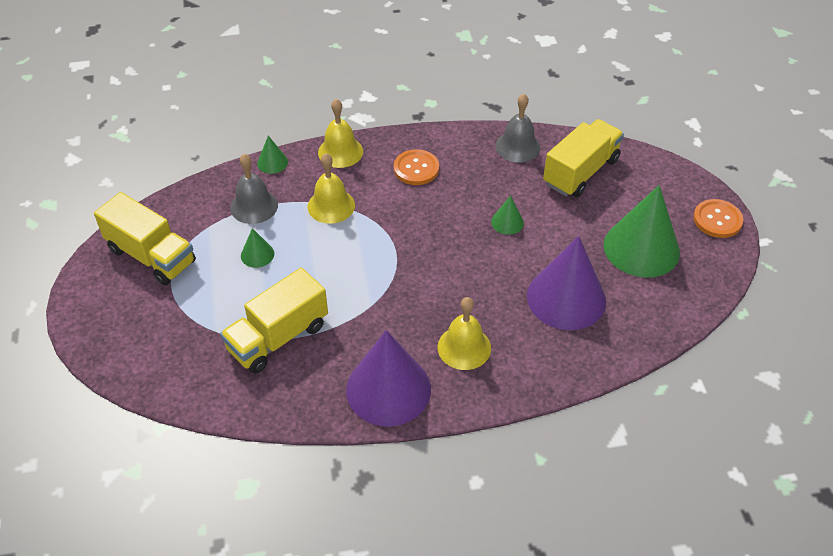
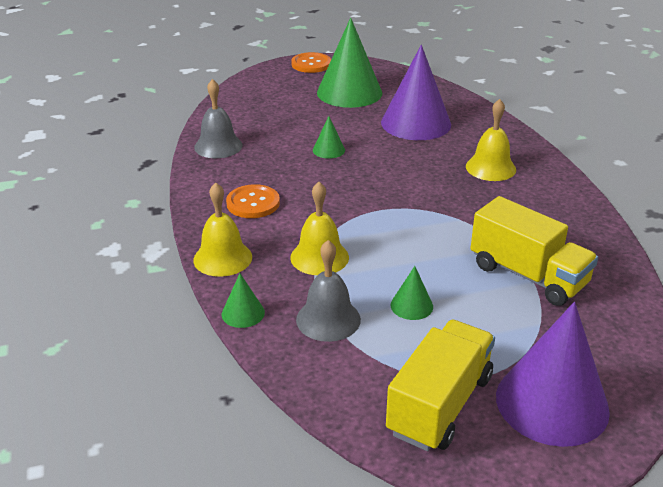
camera: 95 degrees left, 15 degrees down
purple cone [346,330,431,426] -> purple cone moved to [496,302,610,447]
yellow truck [543,119,624,197] -> none

